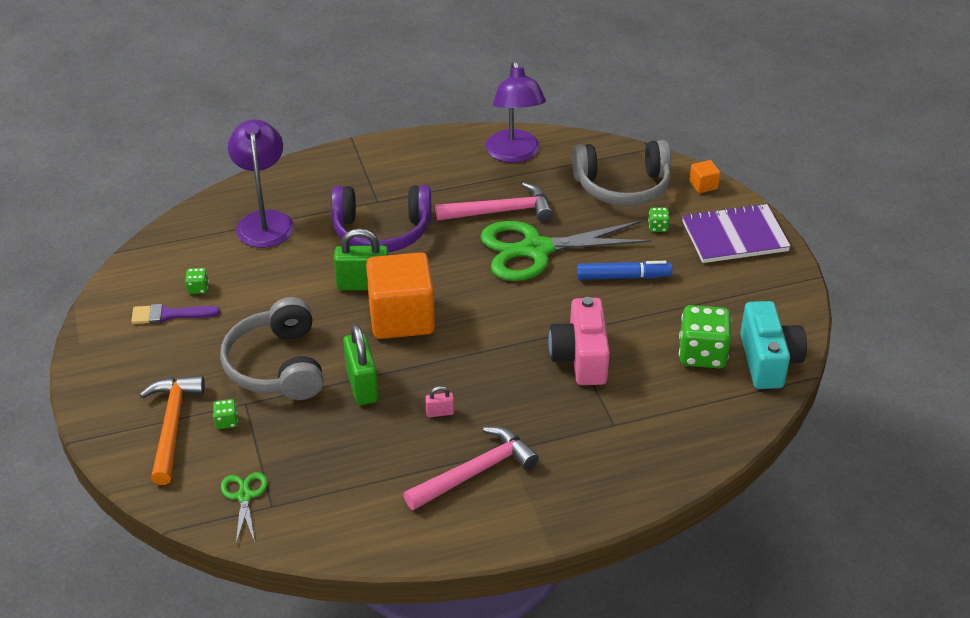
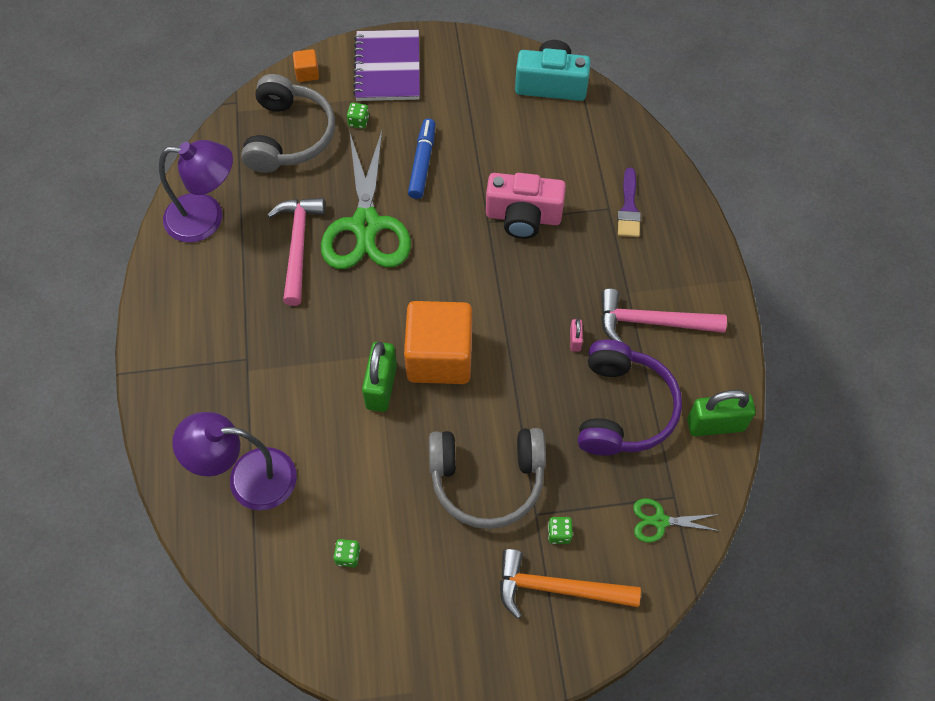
camera: 80 degrees left, 20 degrees up
purple brush [131,304,220,324] -> purple brush moved to [618,168,641,237]
purple headphones [331,185,431,252] -> purple headphones moved to [578,339,682,456]
green padlock [343,324,379,405] -> green padlock moved to [687,390,756,436]
pink hammer [403,426,539,510] -> pink hammer turned 60 degrees counterclockwise [601,289,727,342]
green dice [679,305,731,368] -> none

